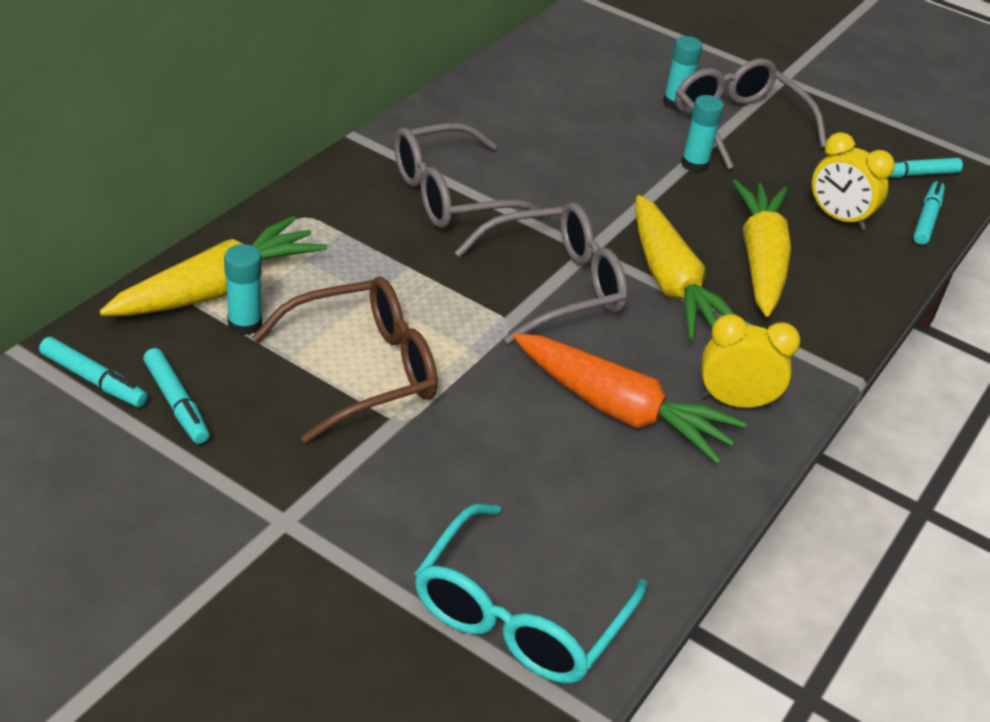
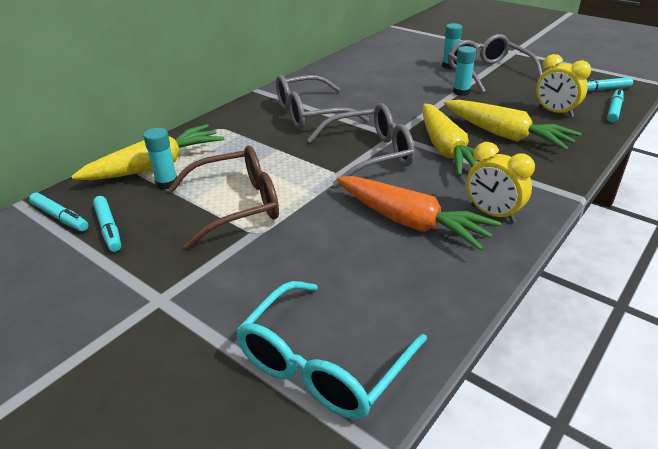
camera: 10 degrees right, 5 degrees down
yellow clock [701,314,801,409] -> yellow clock turned 150 degrees counterclockwise [466,142,535,223]
yellow carrot [732,179,791,317] -> yellow carrot turned 120 degrees clockwise [444,100,582,151]

